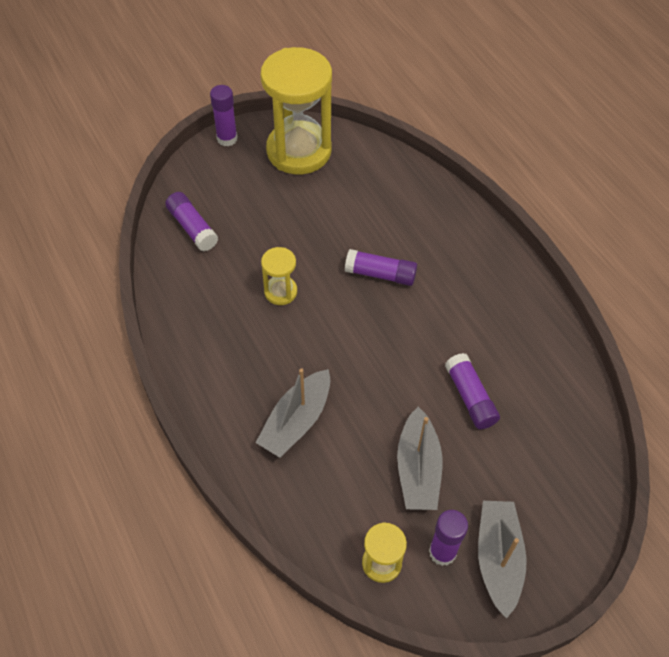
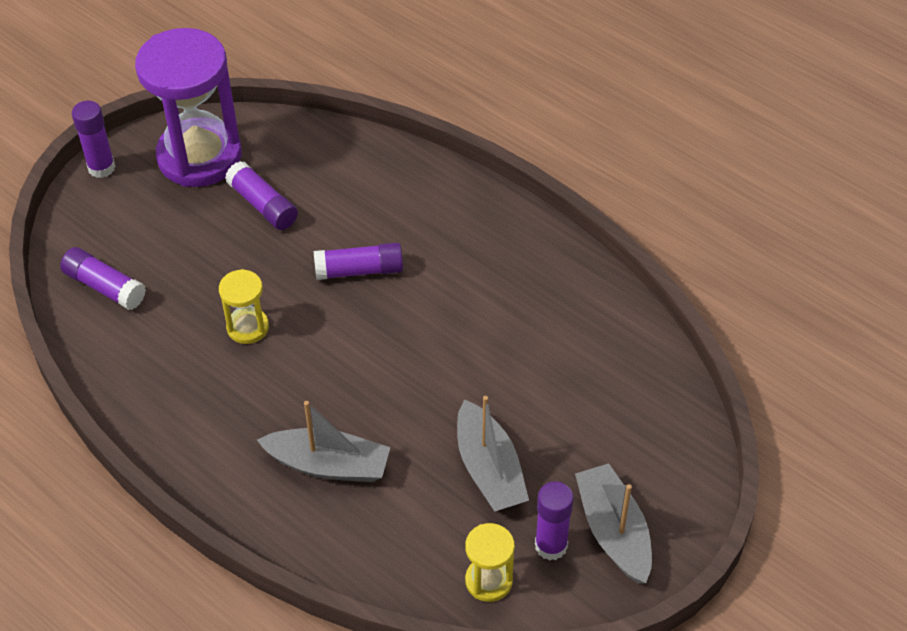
camera: 20 degrees left, 5 degrees down
grey boat [256,368,330,458] -> grey boat turned 90 degrees counterclockwise [257,401,390,482]
yellow hourglass [260,47,332,174] -> purple hourglass [135,28,242,187]
purple glue stick [445,353,500,429] -> purple glue stick moved to [225,161,298,230]

